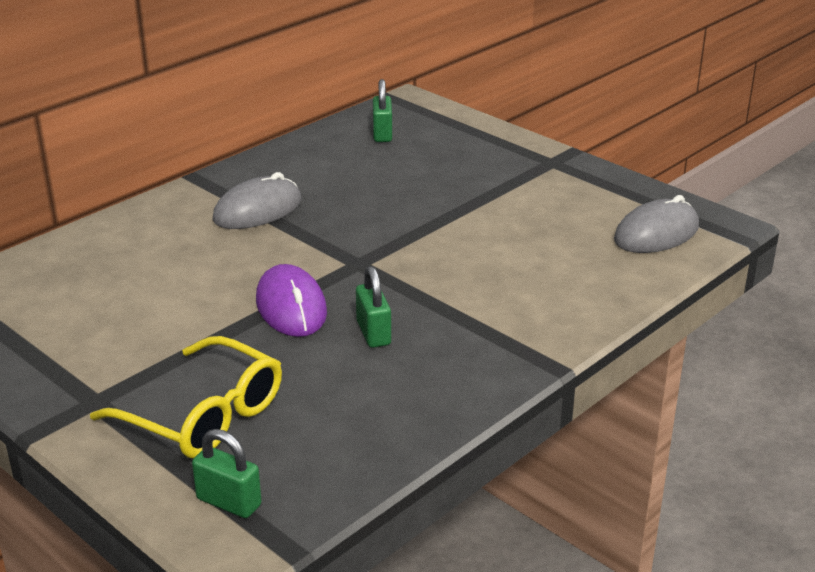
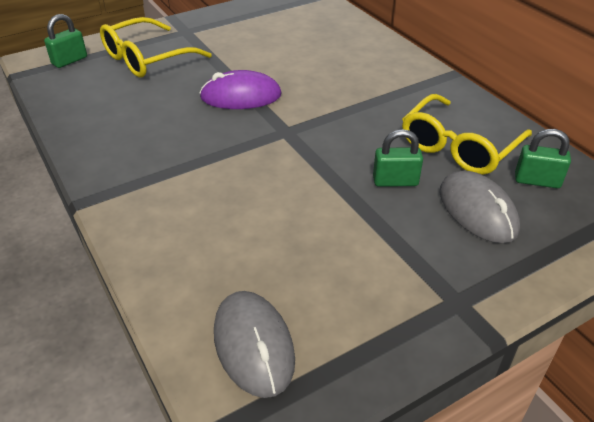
camera: 105 degrees right, 10 degrees up
grey mouse [213,172,302,229] -> grey mouse moved to [440,171,520,243]
green padlock [356,266,391,348] -> green padlock moved to [373,129,423,187]
none -> yellow glasses [402,94,532,175]

